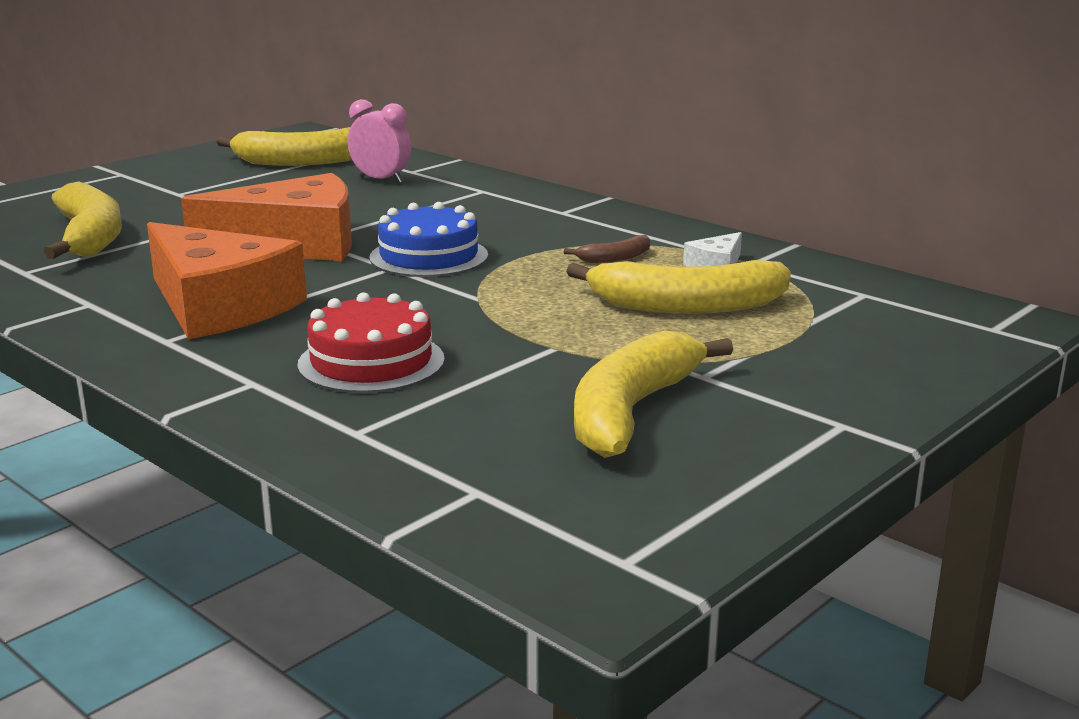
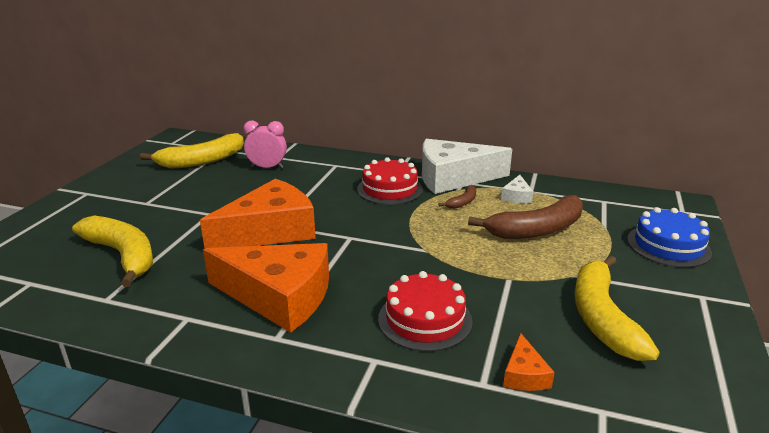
camera: 25 degrees left, 5 degrees up
blue cake [370,202,488,277] -> blue cake moved to [627,207,712,268]
yellow banana [566,260,791,314] -> brown banana [468,195,583,239]
none -> red cake [357,157,423,205]
none -> white cheese [422,139,512,194]
none -> orange cheese [503,333,555,391]

